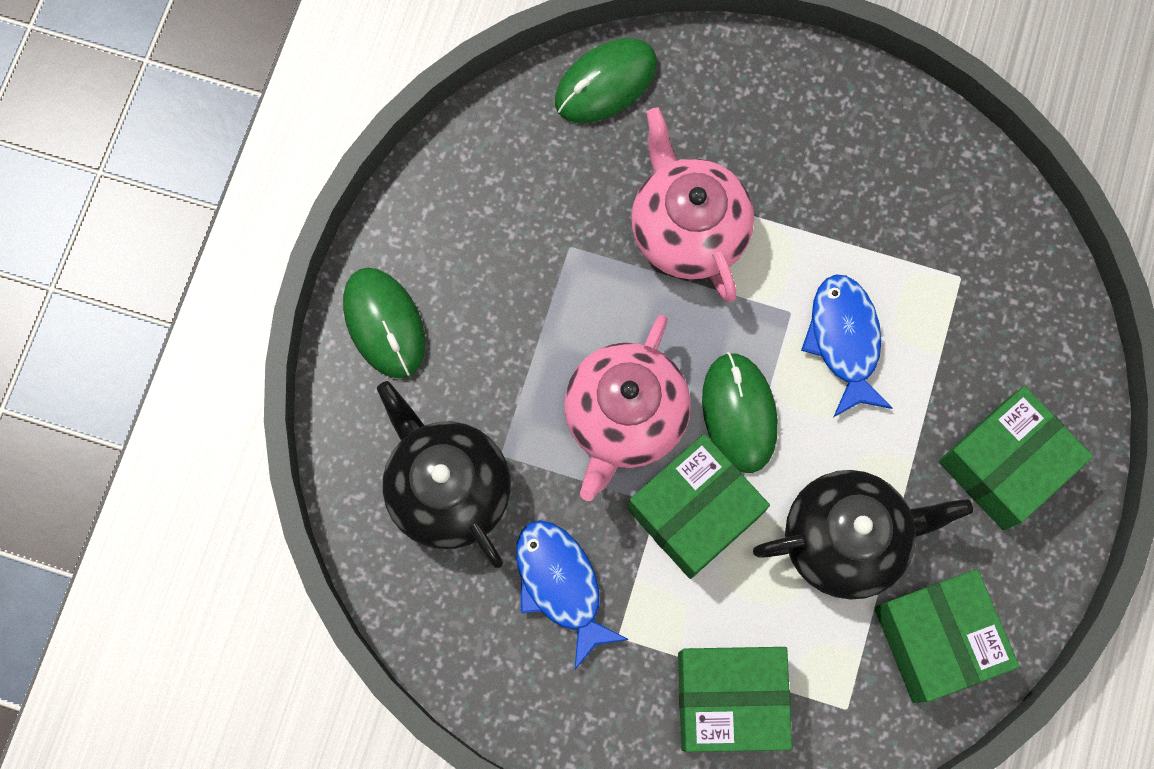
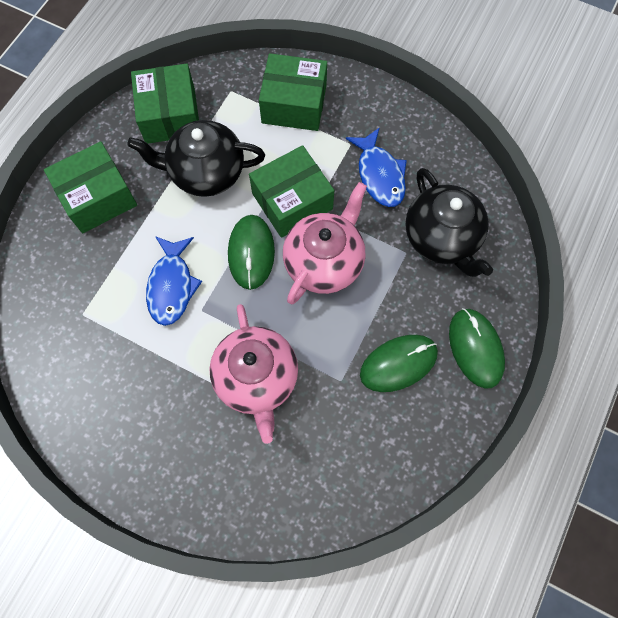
camera: 170 degrees left, 5 degrees down
green mouse [555,38,657,123] -> green mouse moved to [360,335,438,392]

